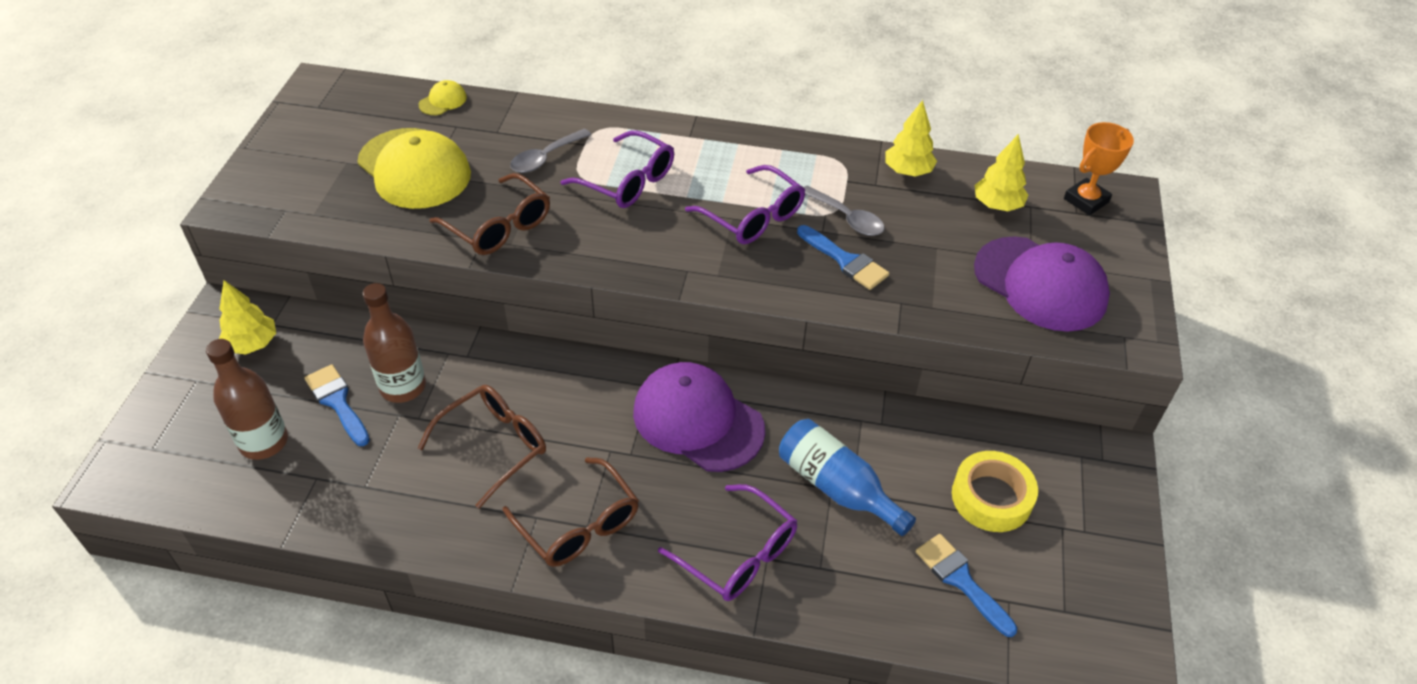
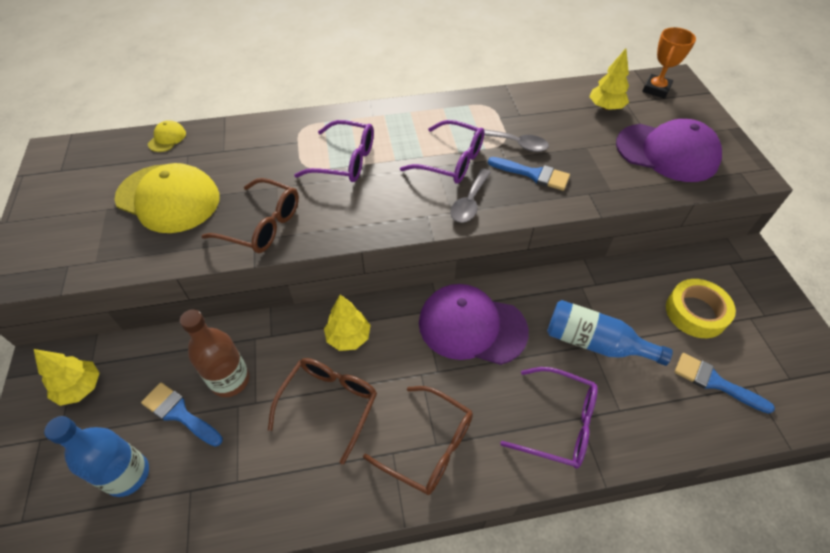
camera: 20 degrees left, 5 degrees up
brown bottle [206,339,288,460] -> blue bottle [44,416,149,497]
grey spoon [510,129,591,173] -> grey spoon moved to [450,169,491,223]
yellow tree [885,100,937,177] -> yellow tree moved to [324,295,371,351]

